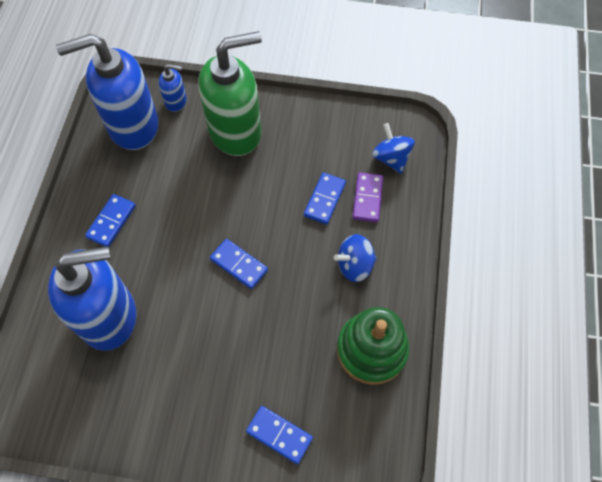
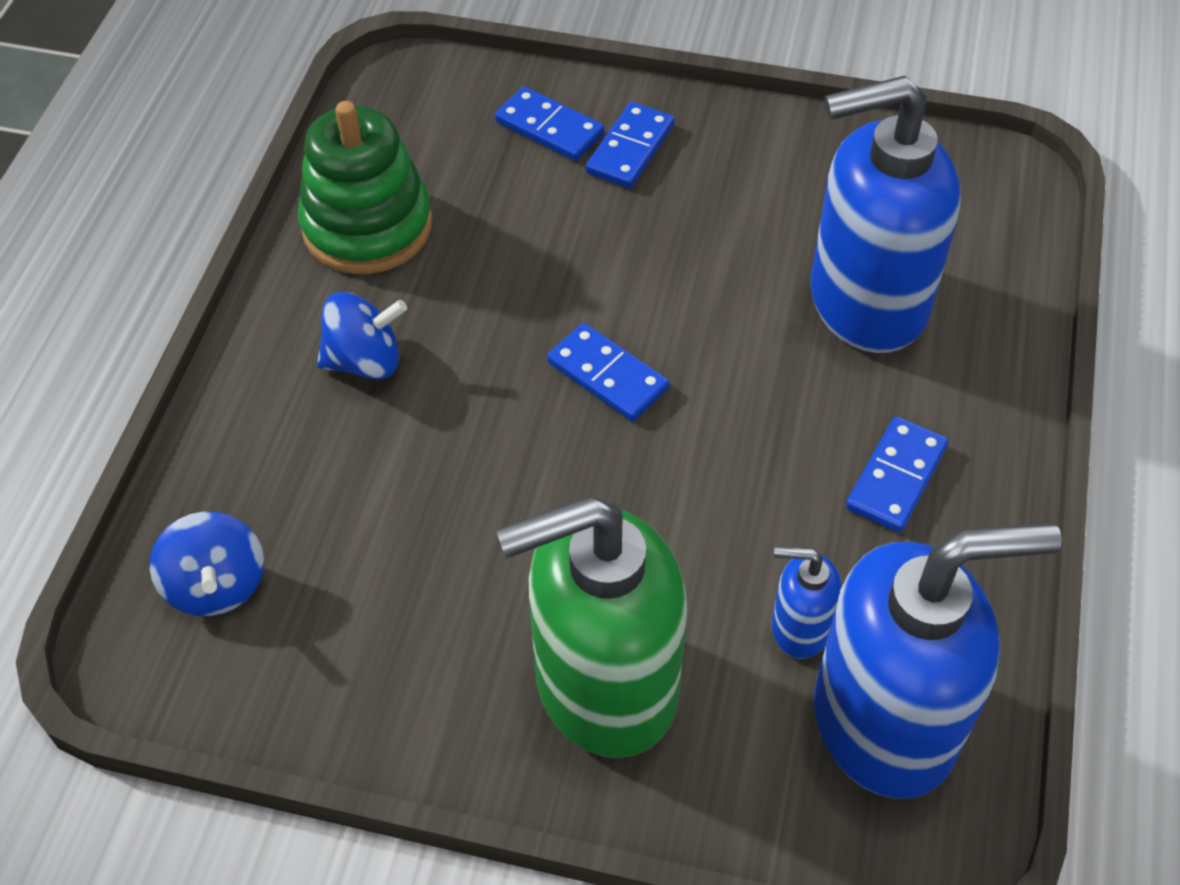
camera: 175 degrees left, 10 degrees down
blue soap dispenser [158,64,187,112] -> blue soap dispenser moved to [772,546,841,659]
blue domino [304,172,346,225] -> blue domino moved to [586,102,675,188]
purple domino [352,172,383,223] -> none

